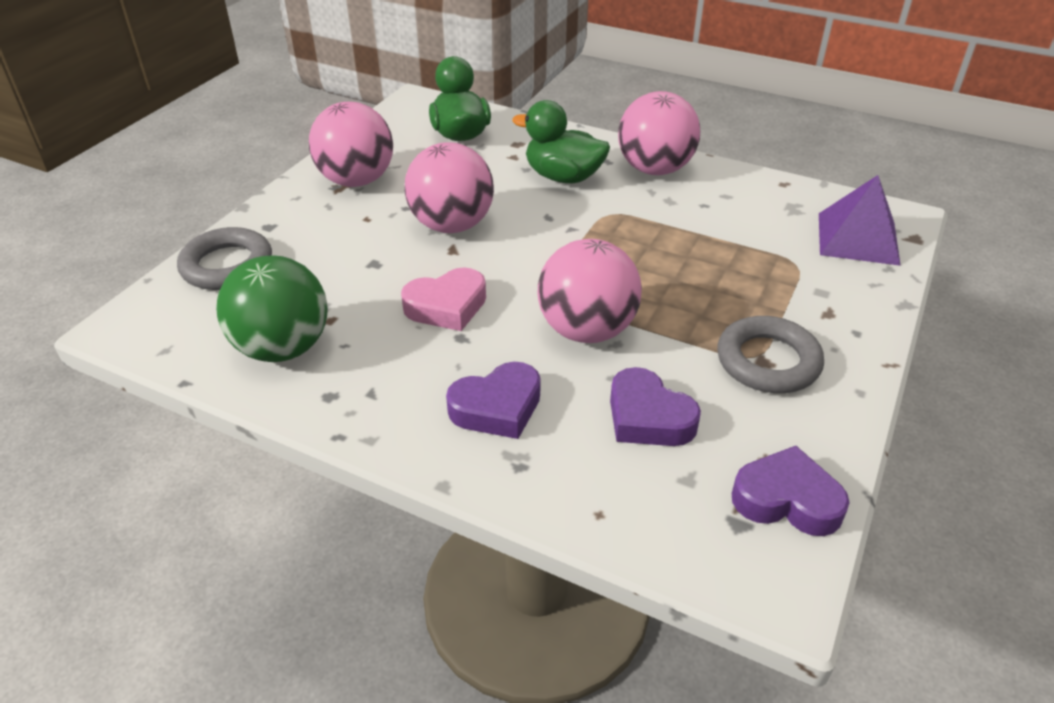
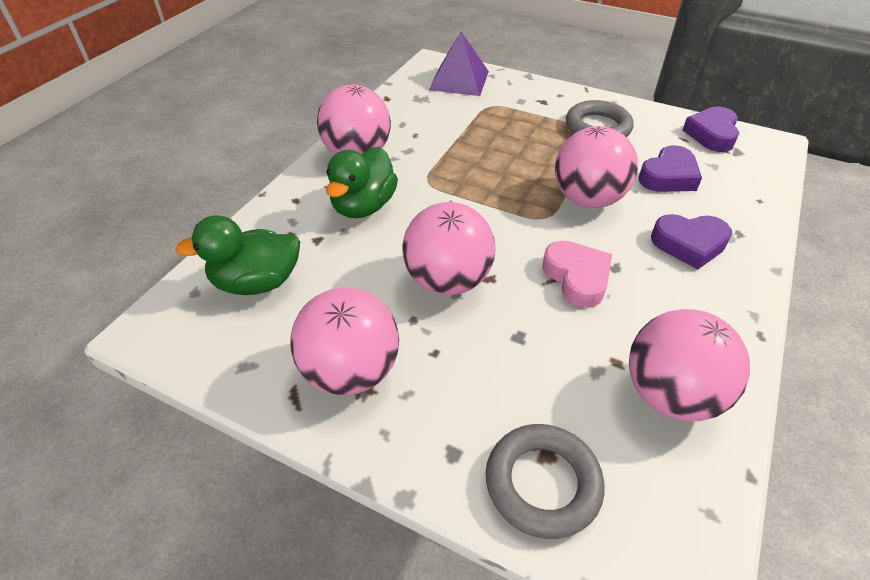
camera: 90 degrees left, 5 degrees up
green ball [216,255,328,362] -> pink ball [629,309,750,421]
purple heart [446,362,541,439] -> purple heart turned 120 degrees clockwise [651,214,732,269]

